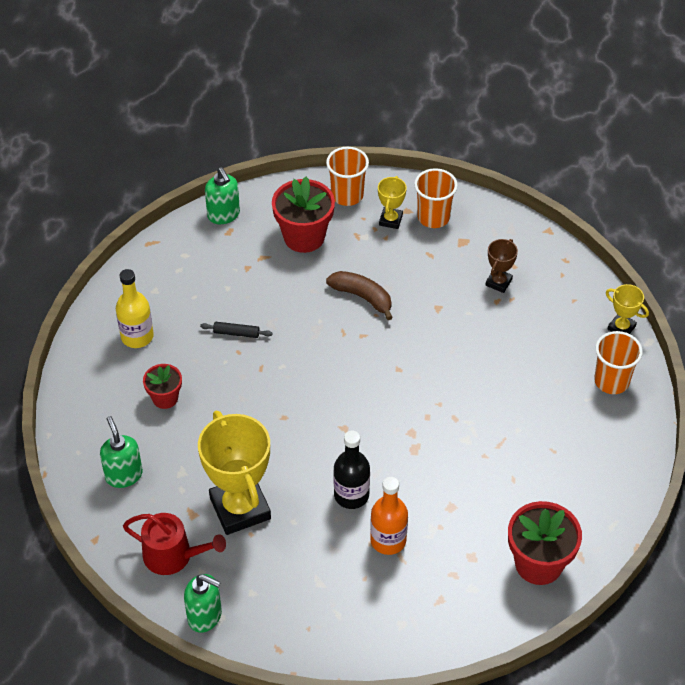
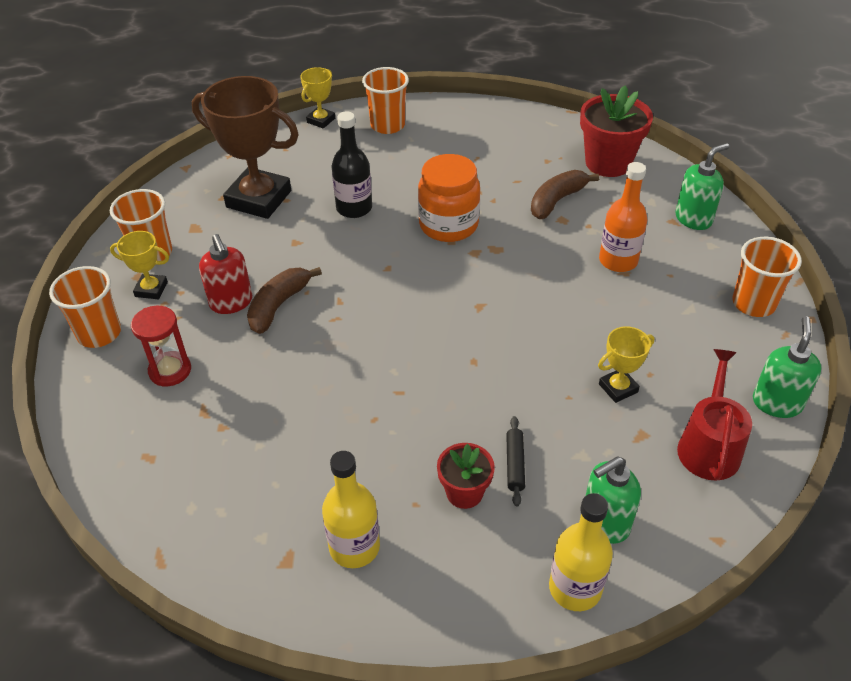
camera: 95 degrees left, 5 degrees down
yellow trophy [198,411,271,535] -> yellow trophy [598,326,654,403], size x0.47
black rolling pin [200,322,273,338] -> black rolling pin moved to [506,416,525,506]
green soap dispenser [205,167,240,224] -> green soap dispenser moved to [675,143,729,230]
red flower pot [272,177,335,253] -> red hourglass [131,306,191,386]
black bottle [333,431,370,509] -> black bottle moved to [331,111,372,218]
brown trophy [486,239,518,293] -> brown trophy [192,76,299,219], size x2.11
none -> red soap dispenser [199,234,252,314]
none -> orange jar [418,154,480,242]
none -> brown banana [531,170,599,219]
none -> yellow bottle [549,493,613,611]
none -> orange cup [732,237,802,317]

